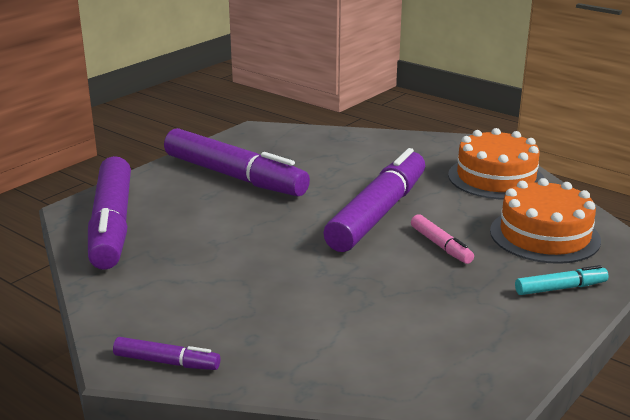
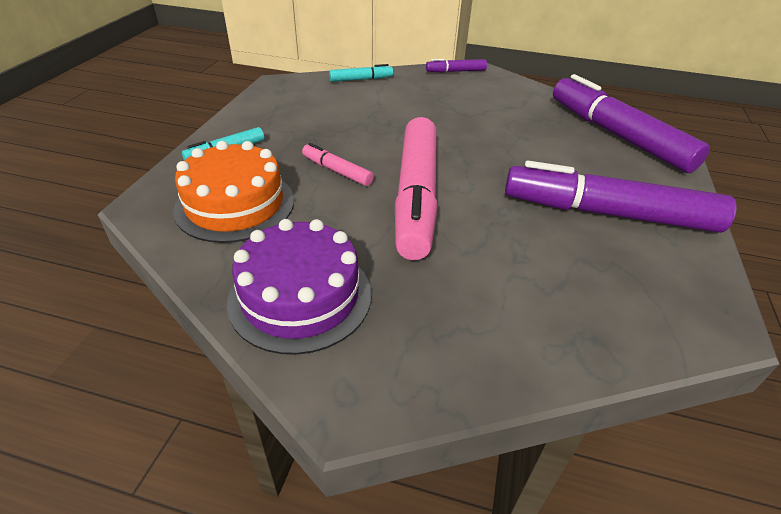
camera: 155 degrees right, 15 degrees up
purple marker [323,148,425,252] -> pink marker [395,117,438,260]
orange cake [448,128,544,199] -> purple cake [227,219,371,355]
none -> turquoise marker [329,64,393,82]

